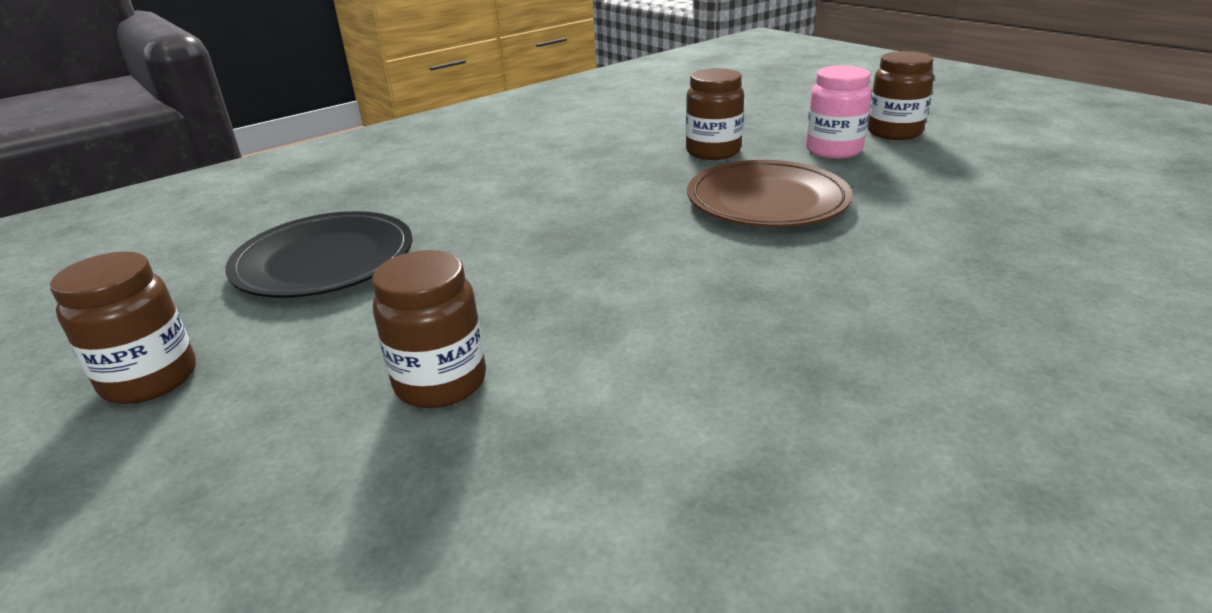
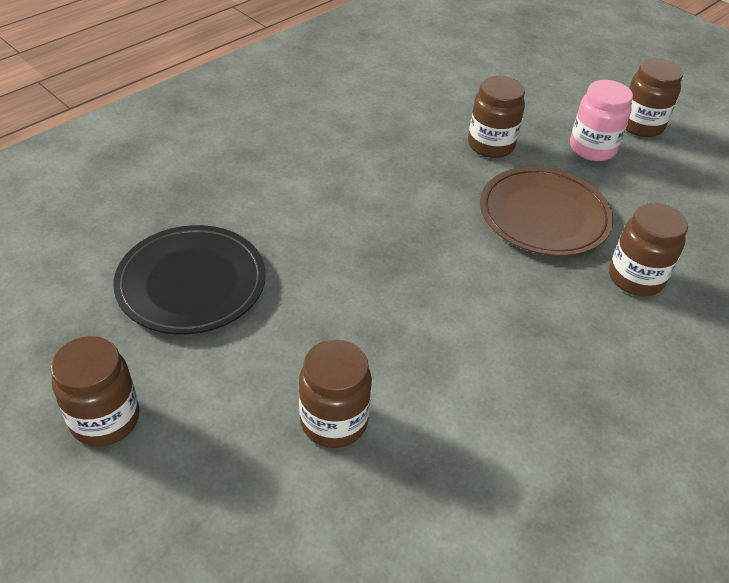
camera: 10 degrees left, 15 degrees up
none -> brown jar [609,203,688,296]

